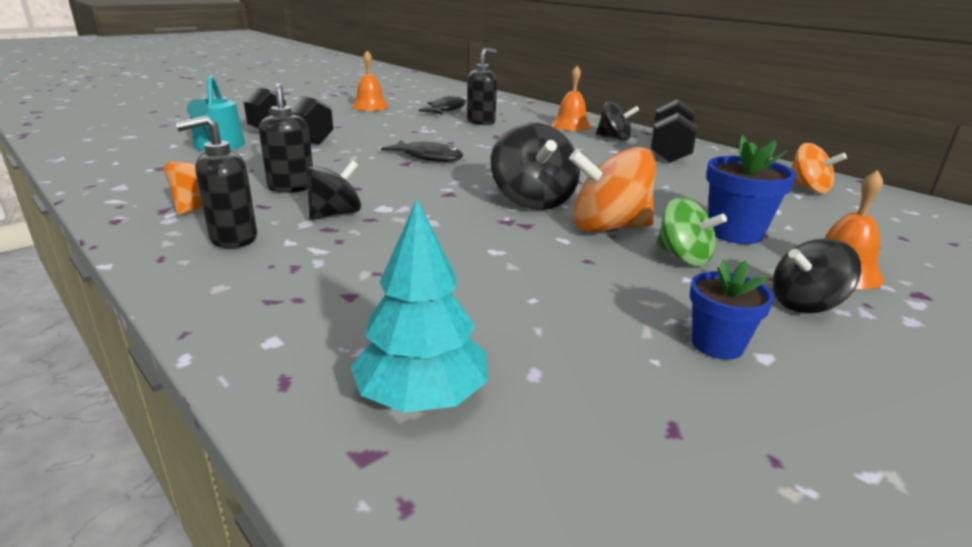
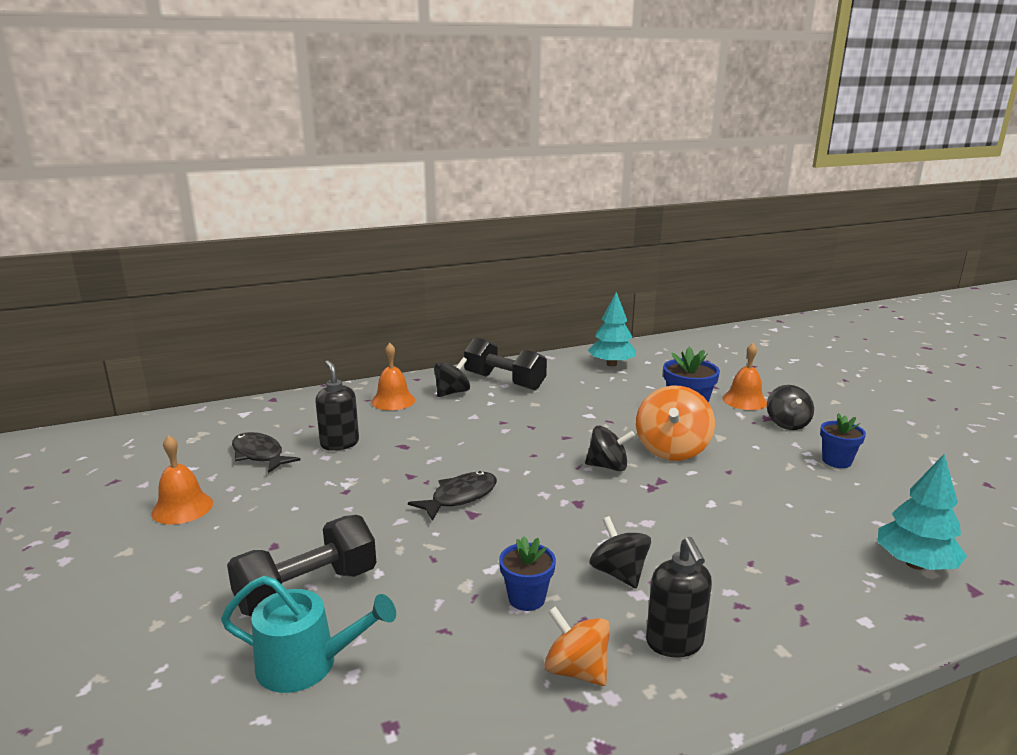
camera: 70 degrees left, 5 degrees down
black soap dispenser [259,83,313,193] -> blue flower pot [499,536,556,611]
black spinning top [491,122,580,210] -> black spinning top [585,426,635,472], size x0.65
green spinning top [656,197,727,266] -> none
orange spinning top [791,143,847,194] -> turquoise tree [588,292,636,367]

